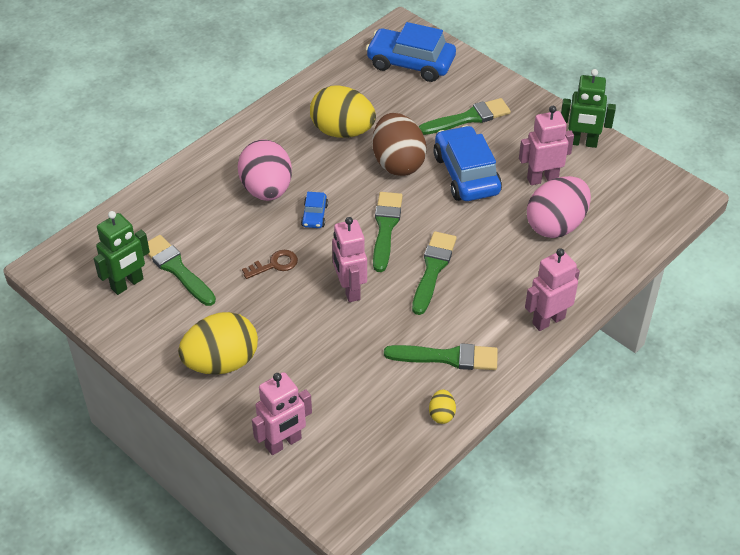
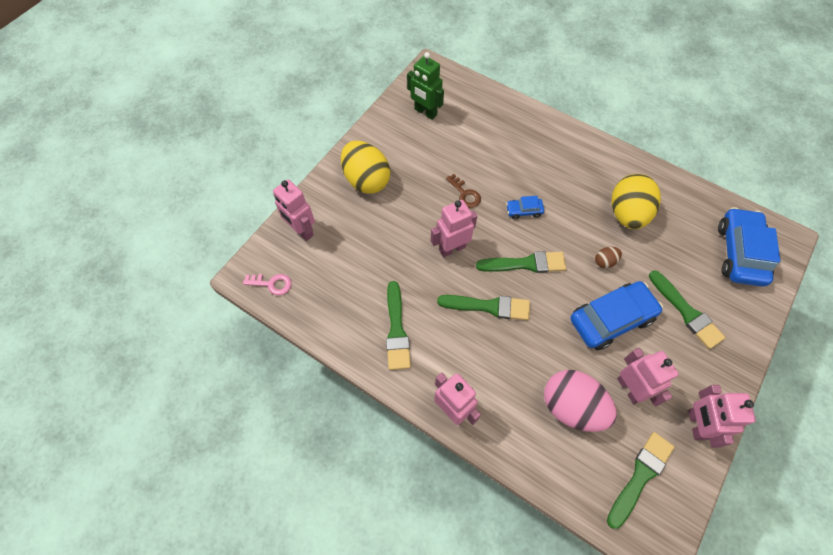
camera: 80 degrees right, 15 degrees up
green brush [147,235,216,306] -> green brush moved to [607,432,674,529]
pink egg [238,139,292,201] -> none
brown egg [372,113,427,176] -> brown egg [595,247,622,268], size x0.44
yellow egg [429,389,456,424] -> none
green robot [561,69,616,148] -> pink robot [688,385,756,448]
none -> pink key [243,274,291,295]

